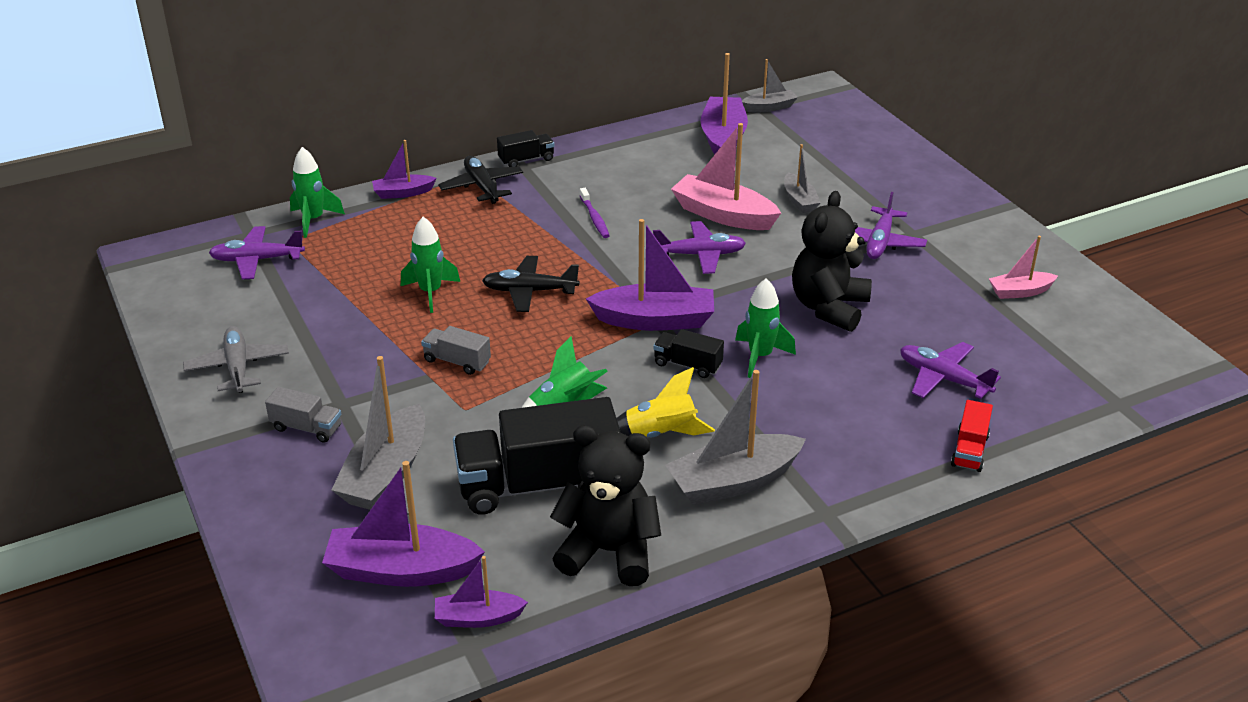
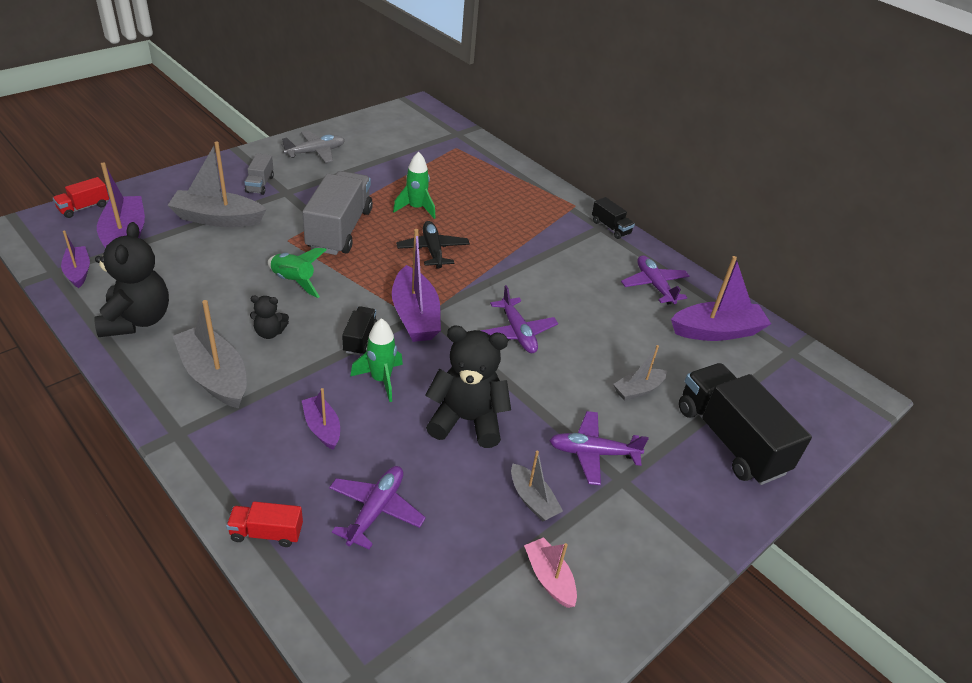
camera: 70 degrees right, 5 degrees up
purple plane [209,226,305,279] -> purple plane moved to [621,255,690,305]
green rocket [290,147,345,238] -> none
purple boat [372,140,437,199] -> purple boat moved to [302,388,340,450]
grey truck [421,326,491,375] -> grey truck [302,171,373,255], size x2.16
black plane [438,156,523,204] -> none
black truck [453,397,621,515] -> black truck moved to [679,363,812,485]
purple toothbrush [580,188,610,238] -> none
yellow rocket [616,367,715,437] -> black teddy bear [250,296,289,339]
pink boat [671,123,781,230] -> none
grey boat [742,59,798,112] -> grey boat moved to [511,450,563,522]
none -> red truck [53,177,109,218]

